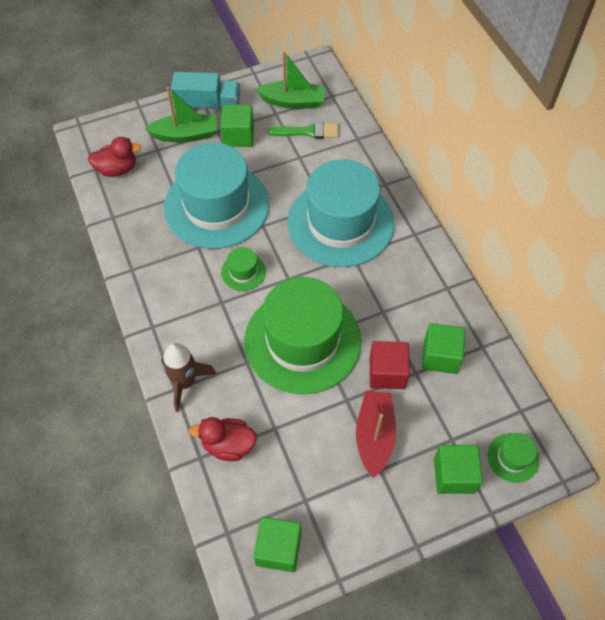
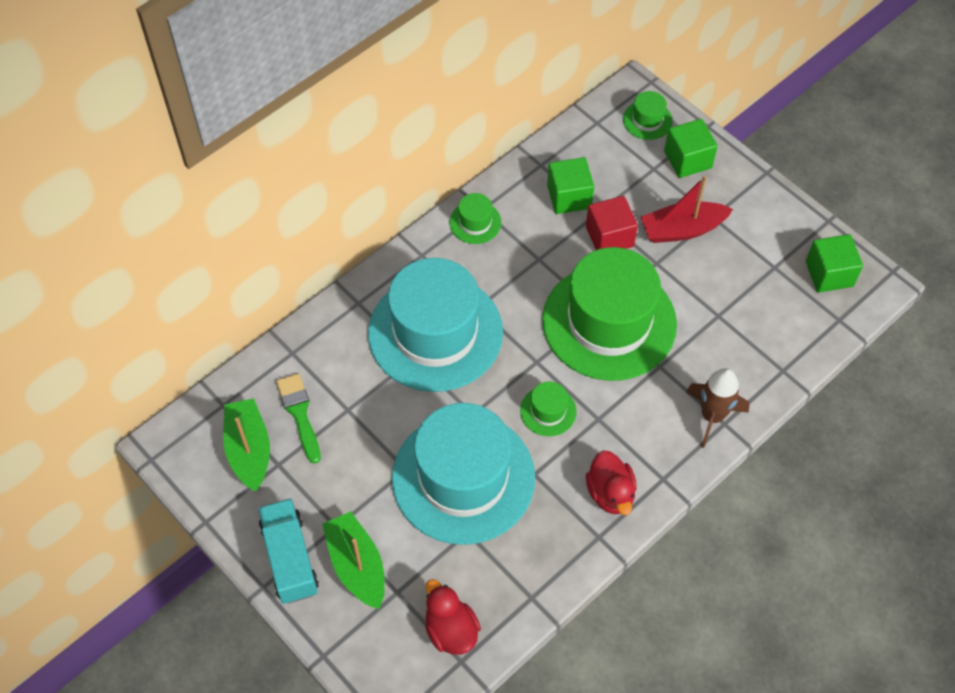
camera: 110 degrees left, 0 degrees up
red duck [189,417,257,461] -> red duck moved to [586,450,637,515]
green cube [220,105,254,147] -> none
none -> green hat [450,193,501,244]

